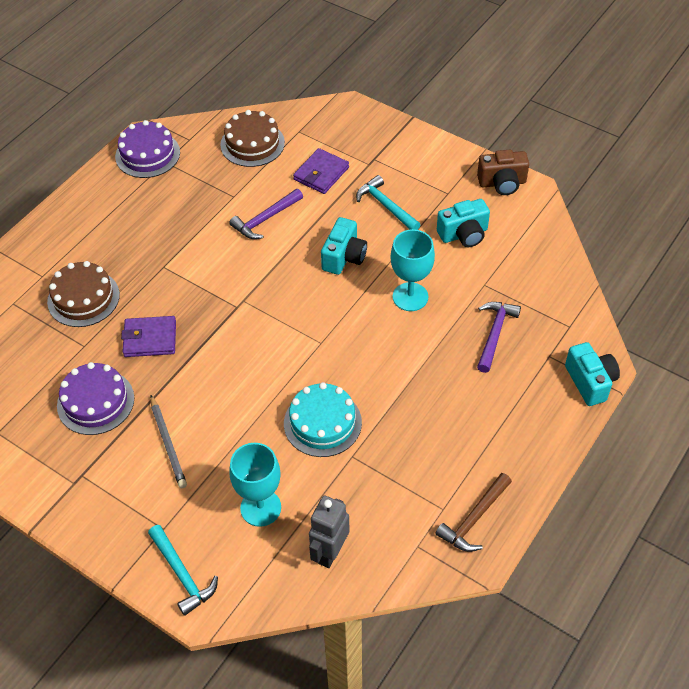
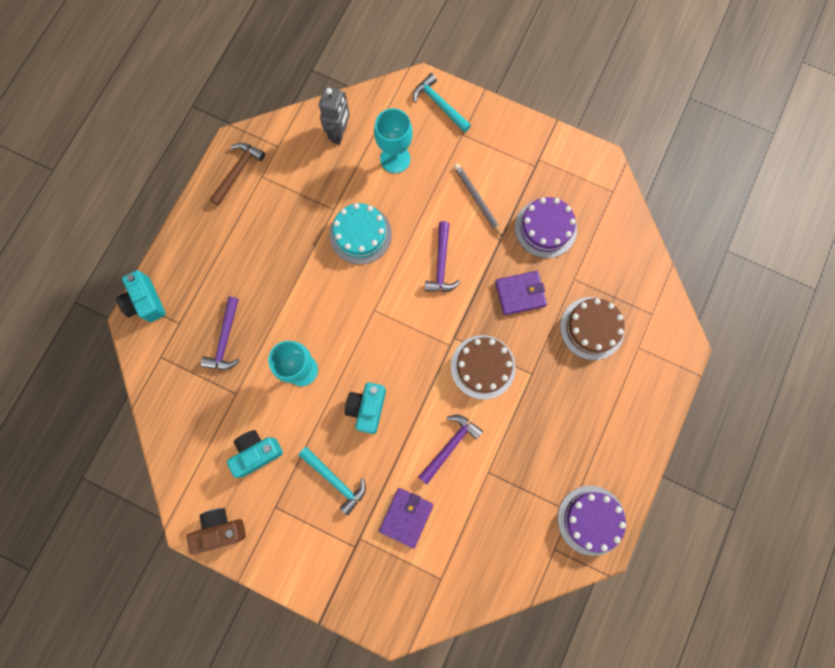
camera: 170 degrees right, 25 degrees up
brown cake [220,110,285,167] -> brown cake moved to [451,335,516,400]
none -> purple hammer [425,221,460,292]

